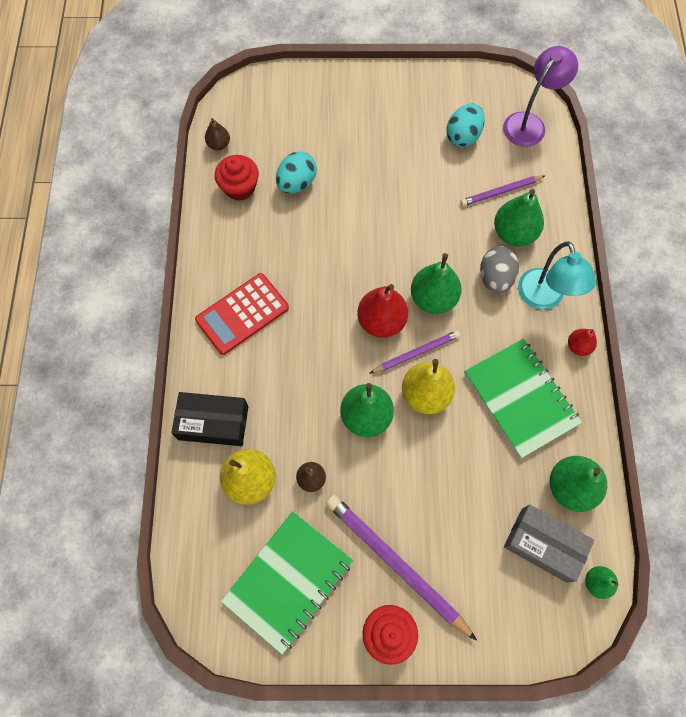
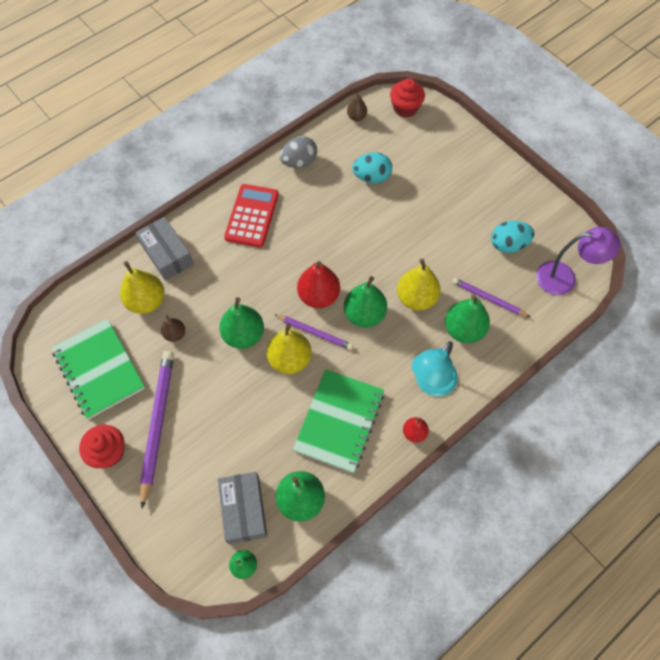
camera: 50 degrees right, 5 degrees down
black box [171,392,248,446] -> grey box [135,217,194,281]
red calculator [195,273,289,355] -> red calculator turned 90 degrees clockwise [224,184,279,247]
red cupcake [215,155,259,201] -> red cupcake moved to [390,78,425,117]
green notebook [221,511,353,655] -> green notebook turned 60 degrees clockwise [52,319,145,419]
grey egg [480,246,519,294] -> grey egg moved to [280,136,317,168]
none -> yellow pear [397,258,441,311]

